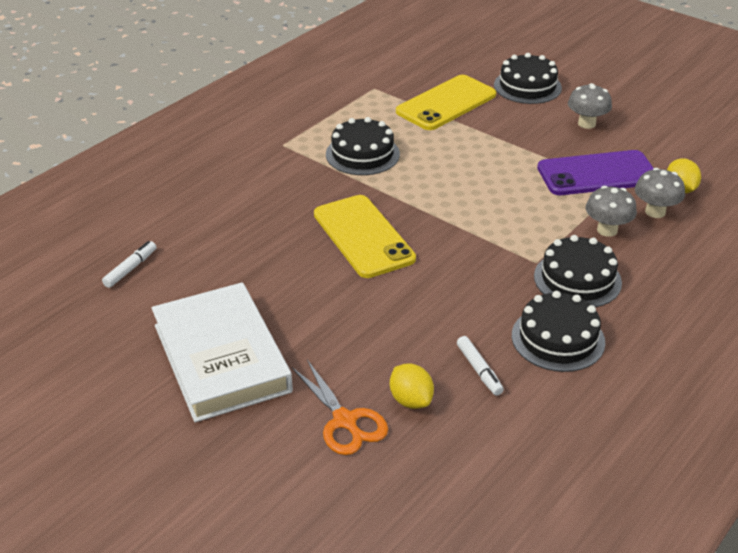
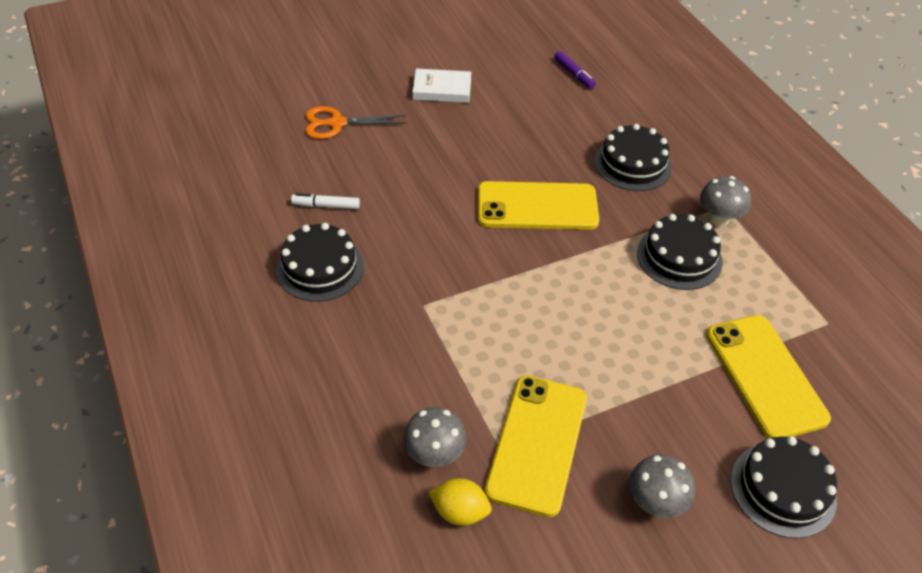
camera: 115 degrees right, 10 degrees up
white marker [102,241,156,288] -> purple marker [554,51,596,89]
white book [152,282,293,422] -> white book [412,69,471,103], size x0.50
yellow lemon [390,364,434,409] -> none
black cake [534,235,622,307] -> black cake moved to [594,124,672,191]
purple phone [537,150,653,195] -> yellow phone [485,375,587,517]
grey mushroom [586,186,637,237] -> grey mushroom moved to [700,176,751,226]

